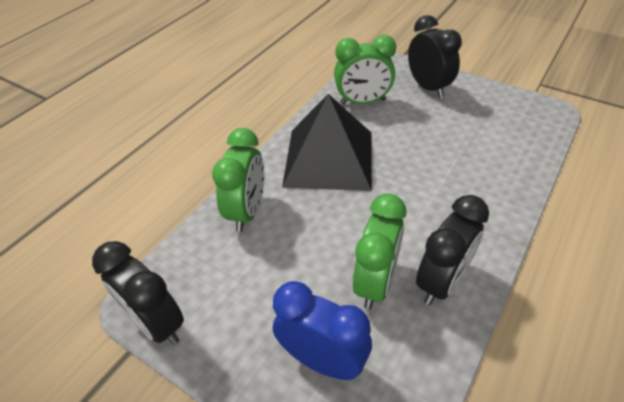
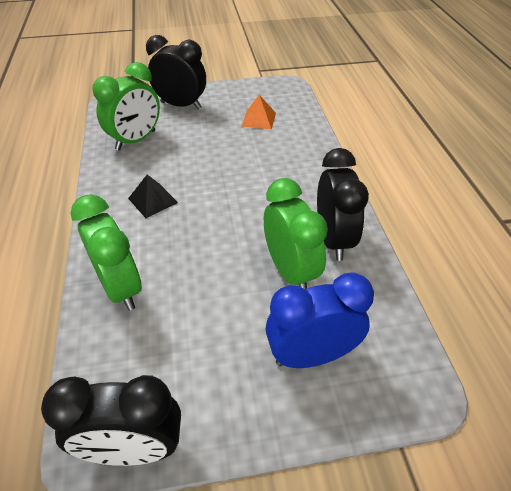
camera: 45 degrees left, 0 degrees up
black pyramid [282,94,372,191] -> black pyramid [128,174,178,218], size x0.40
none -> orange pyramid [242,95,276,130]

